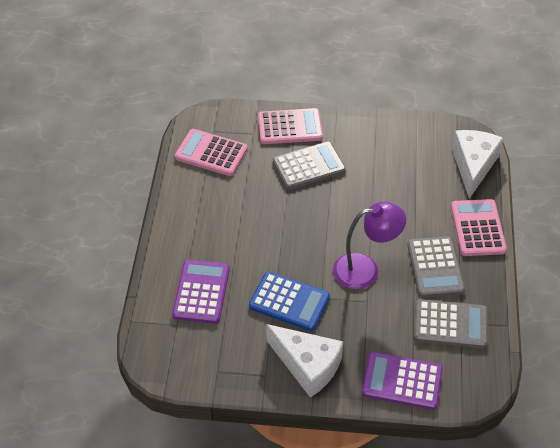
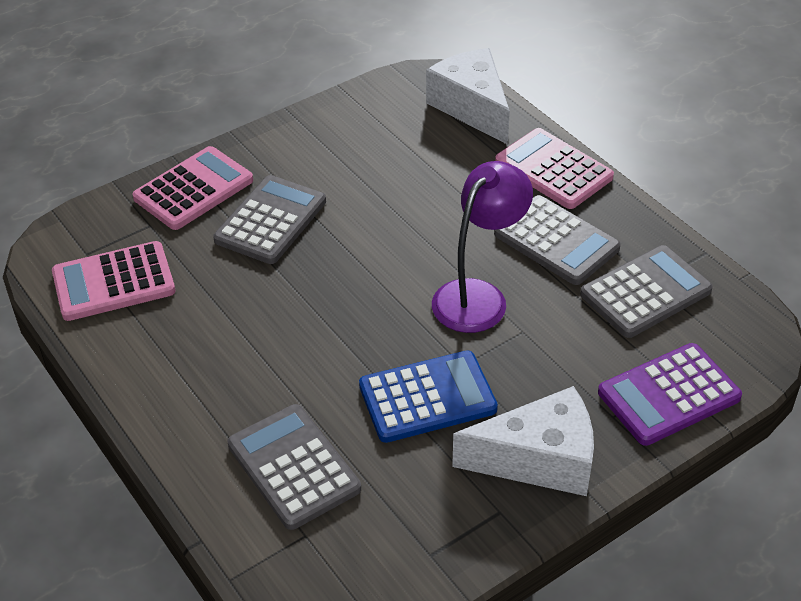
camera: 40 degrees left, 5 degrees down
purple calculator [172,260,230,324] -> grey calculator [228,404,361,530]

